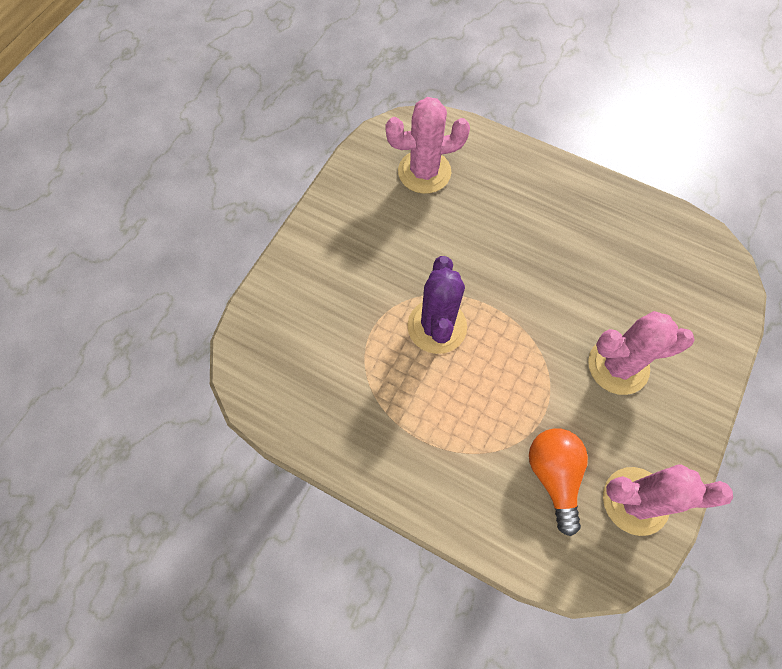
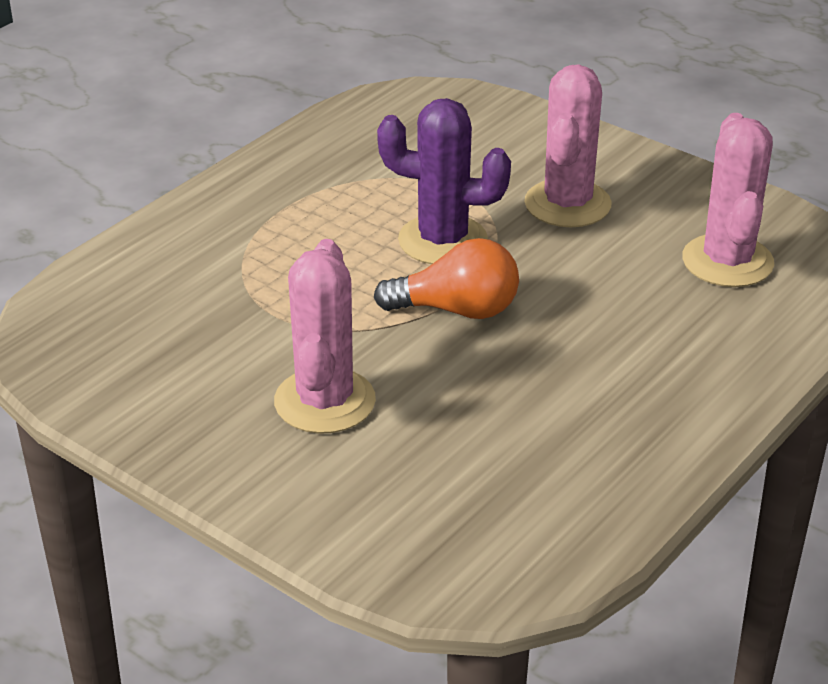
camera: 100 degrees right, 30 degrees down
orange light bulb [529,428,588,536] -> orange light bulb moved to [374,238,519,319]
pink cactus [603,464,733,536] -> pink cactus moved to [524,64,612,227]

